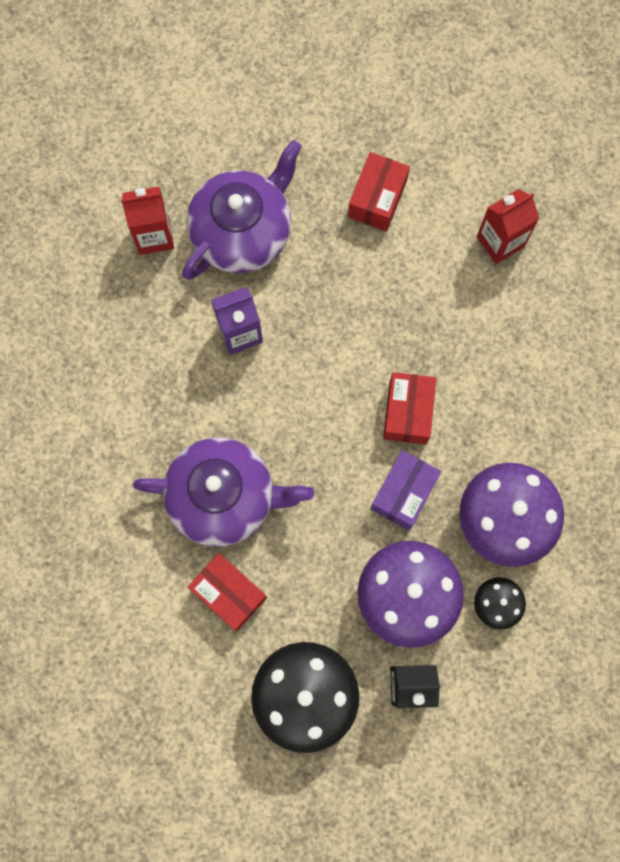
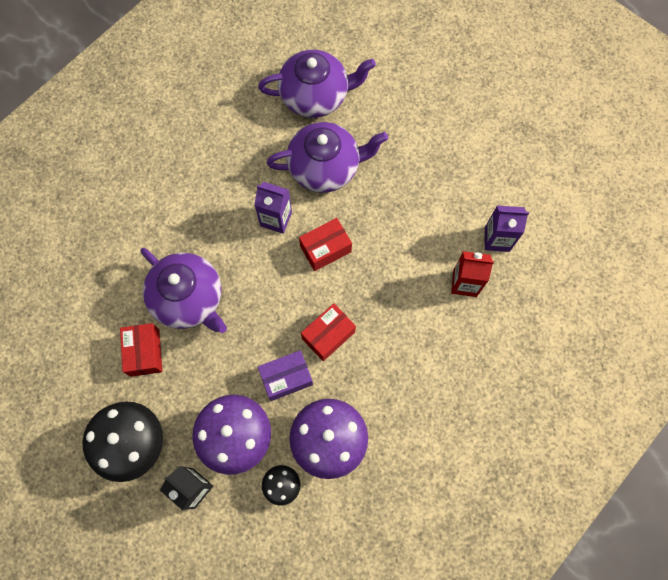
camera: 40 degrees right, 5 degrees down
red carton [121,187,174,255] -> none
red box [348,152,410,231] -> red box moved to [299,218,352,271]
none -> purple teapot [258,50,376,118]
none -> purple carton [485,206,529,252]

